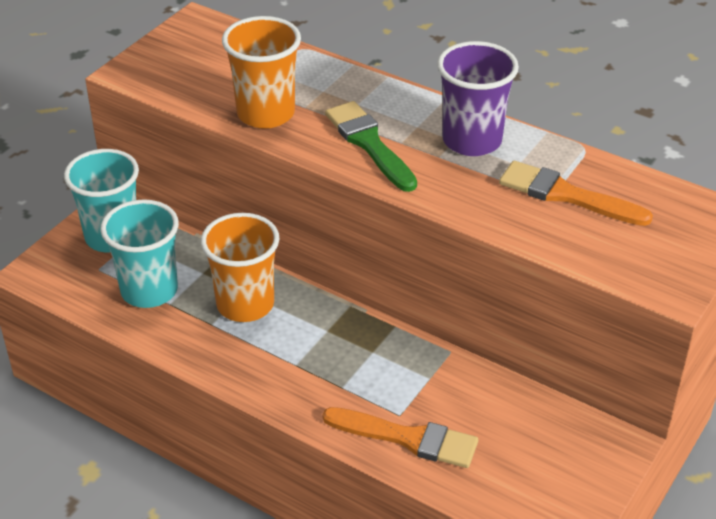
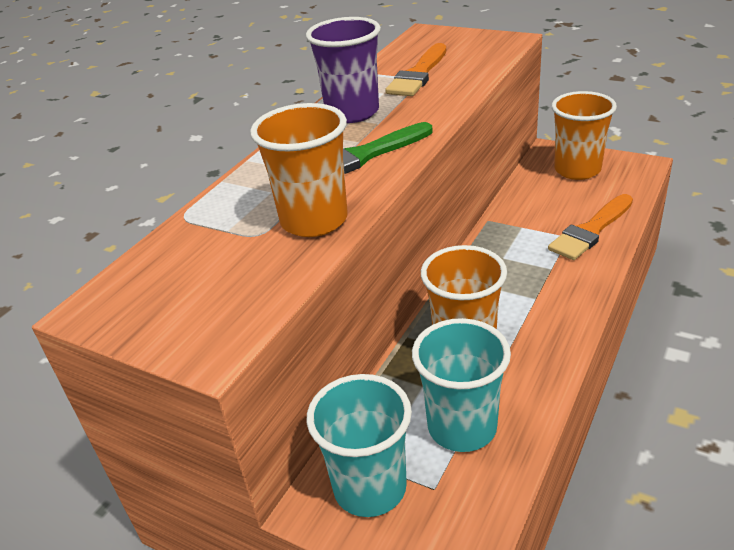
camera: 90 degrees left, 5 degrees down
orange brush [323,407,478,468] -> orange brush turned 150 degrees counterclockwise [548,194,633,260]
none -> orange cup [551,91,617,180]

